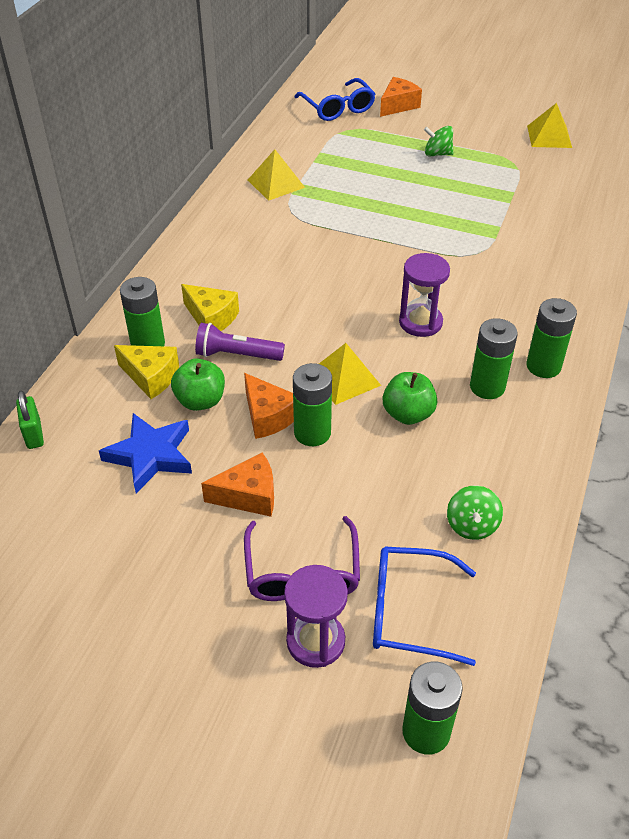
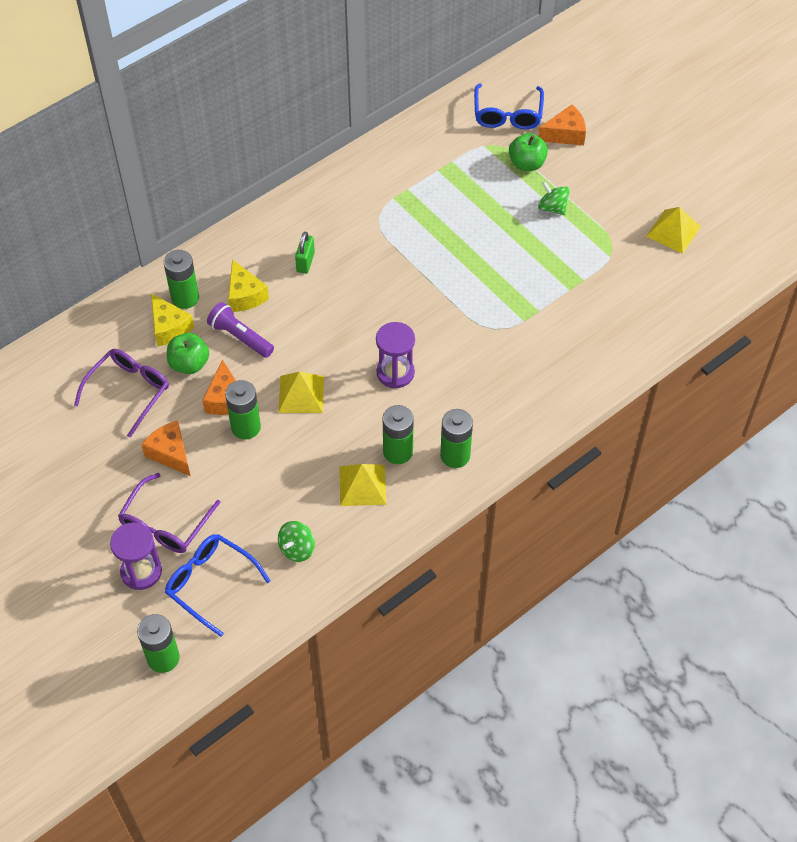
camera: 30 degrees right, 10 degrees up
green padlock [16,390,44,449] -> green padlock moved to [295,232,315,274]
blue star [99,413,192,494] -> purple glasses [74,349,169,438]
orange cheese [201,452,274,517] -> orange cheese turned 150 degrees counterclockwise [141,421,190,476]
yellow pyramid [248,149,305,201] -> yellow pyramid moved to [339,464,386,506]
green apple [383,372,437,425] -> green apple moved to [509,133,548,171]

